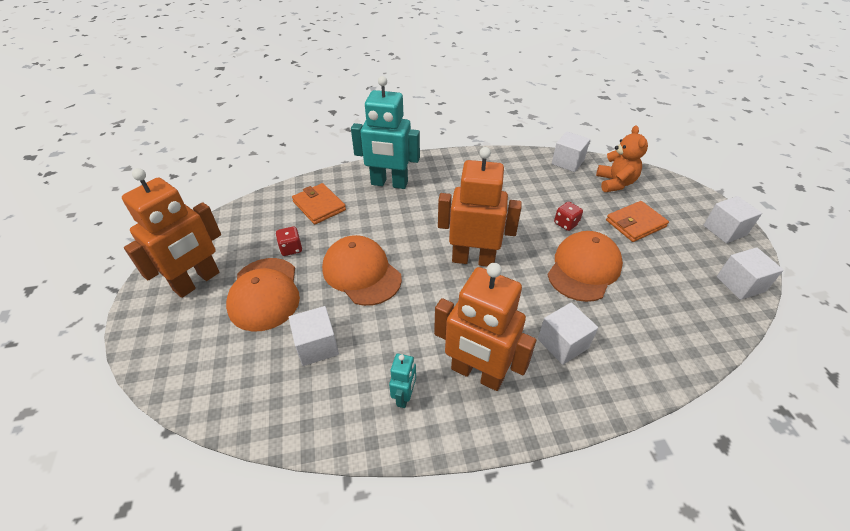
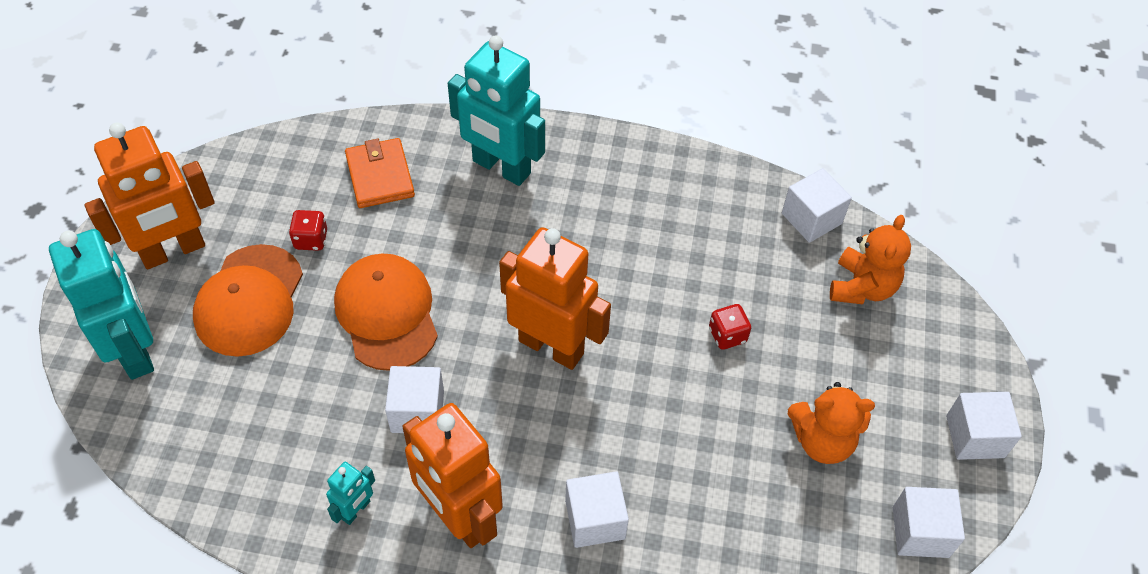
camera: 20 degrees right, 10 degrees up
white cube [289,306,339,366] -> white cube moved to [385,366,444,433]
orange cap [547,231,623,302] -> none
orange wallet [606,201,669,242] -> none
none -> turquoise robot [49,229,154,380]
none -> orange teddy bear [788,382,875,464]

